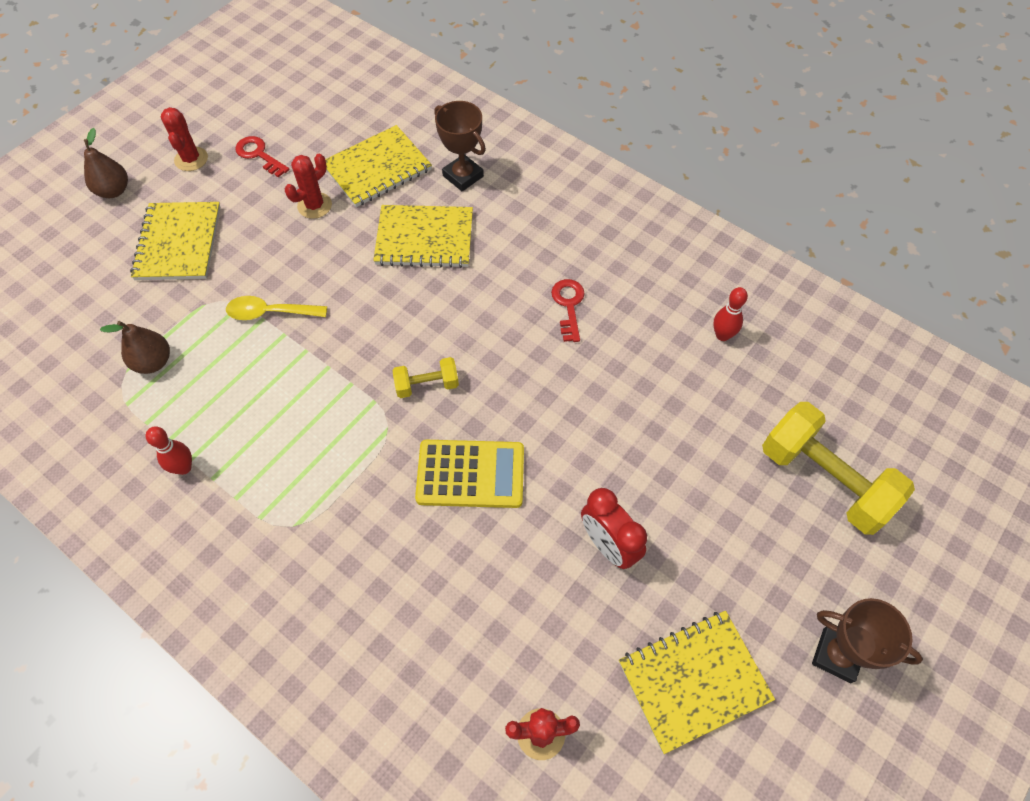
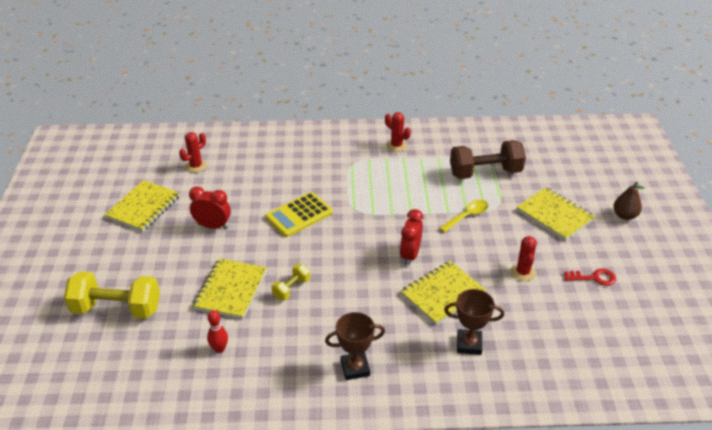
camera: 140 degrees right, 20 degrees down
brown pear [100,321,170,374] -> brown dumbbell [450,140,526,179]
red bowling pin [146,427,192,475] -> none
red cactus [161,107,208,171] -> red cactus moved to [385,112,411,152]
yellow notebook [325,125,432,207] -> yellow notebook moved to [193,258,267,319]
yellow dumbbell [392,357,459,398] -> yellow dumbbell moved to [271,264,310,300]
red key [551,279,585,342] -> none
brown trophy [812,598,923,683] -> brown trophy moved to [325,312,385,380]
none -> red clock [400,209,423,266]

